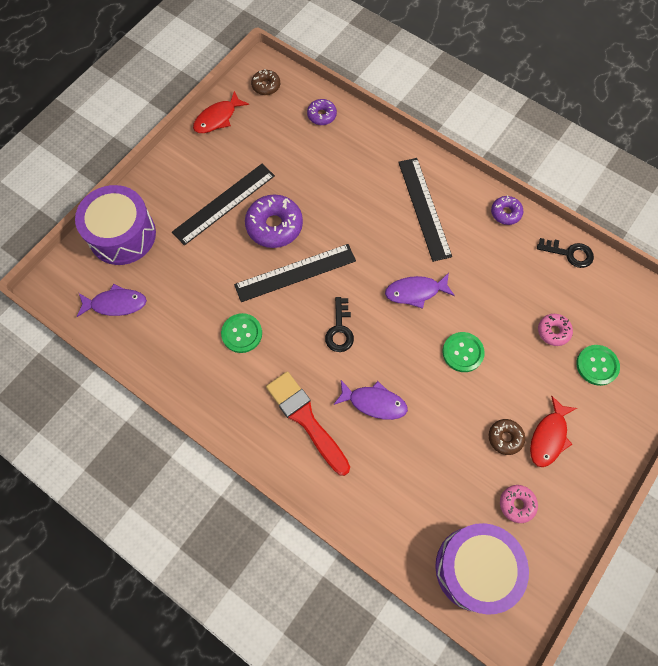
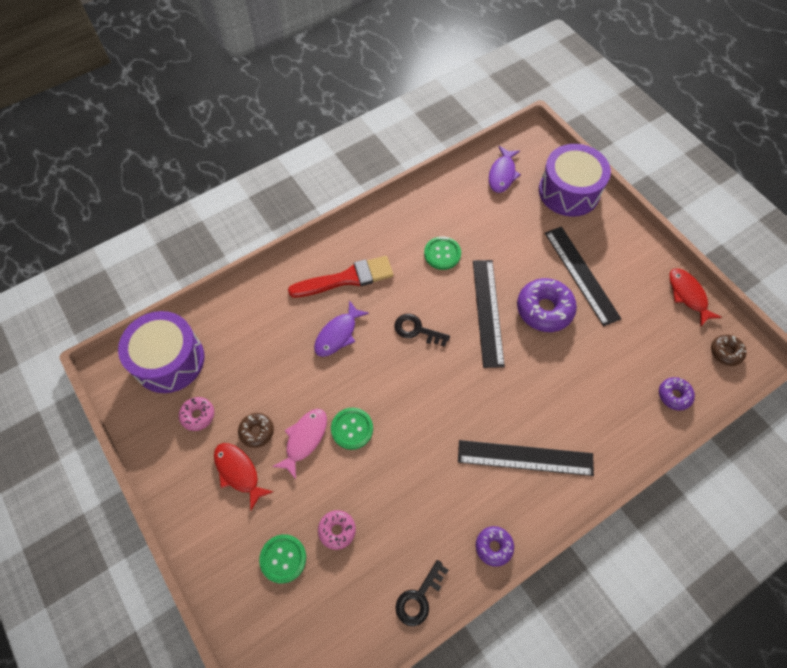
camera: 110 degrees right, 5 degrees down
purple fish [385,273,455,309] -> none
none -> pink fish [272,409,327,479]

